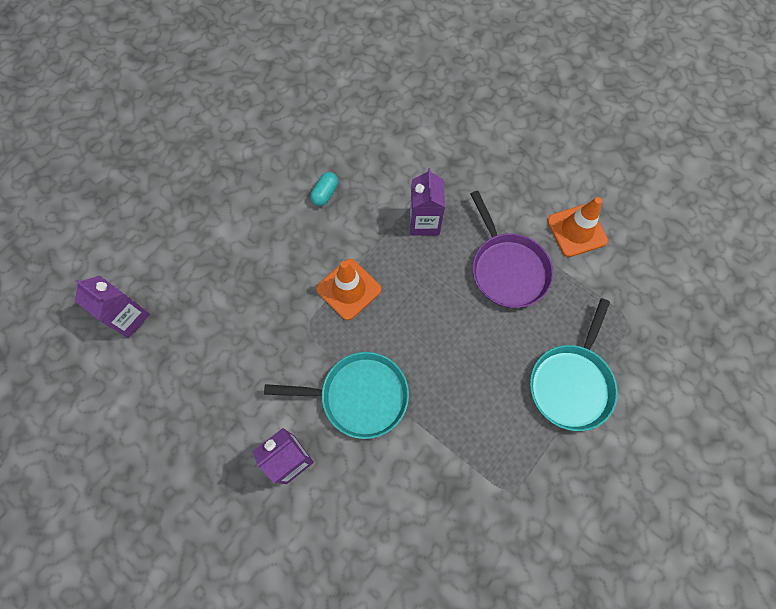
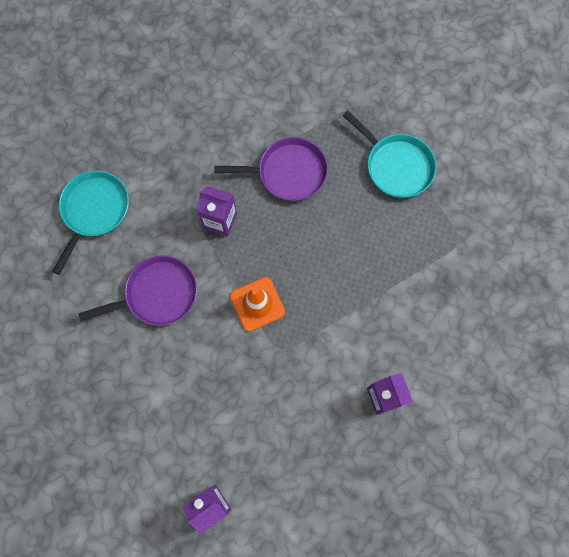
camera: 70 degrees left, 5 degrees up
turquoise pan [264,352,409,439] -> turquoise pan moved to [52,170,129,275]
turquoise capsule [310,172,338,206] -> purple pan [79,255,197,326]
orange traffic cone [547,197,608,257] -> none

